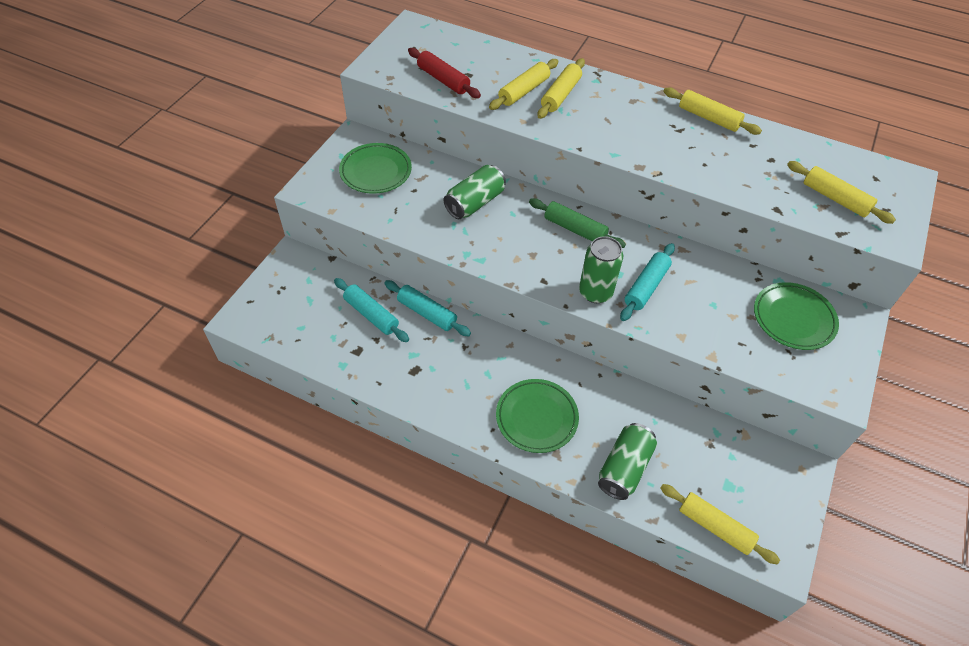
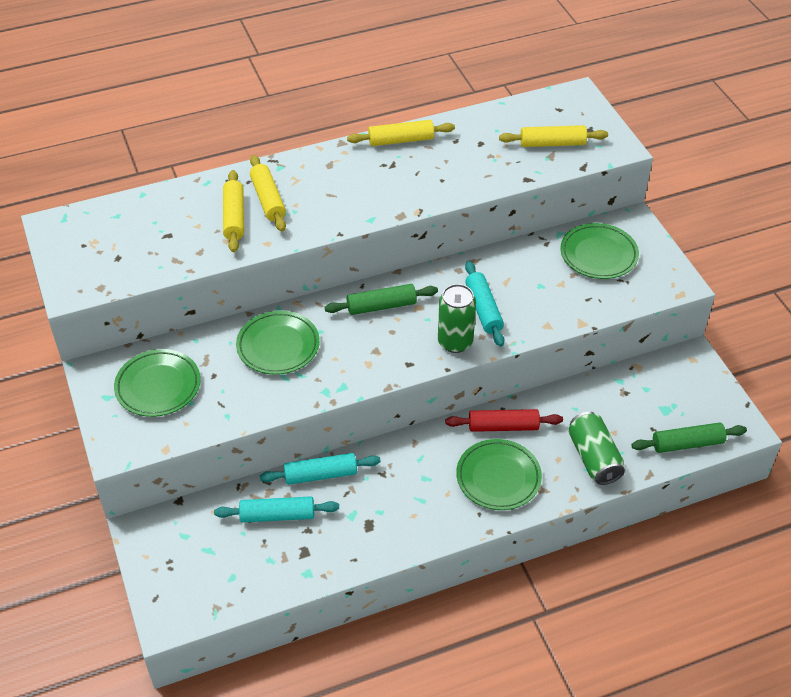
camera: 45 degrees left, 5 degrees down
red rolling pin [408,48,481,98] -> red rolling pin moved to [445,409,563,432]
green can [444,165,506,219] -> green plate [236,311,320,375]
yellow rolling pin [660,484,780,565] -> green rolling pin [631,423,747,453]

